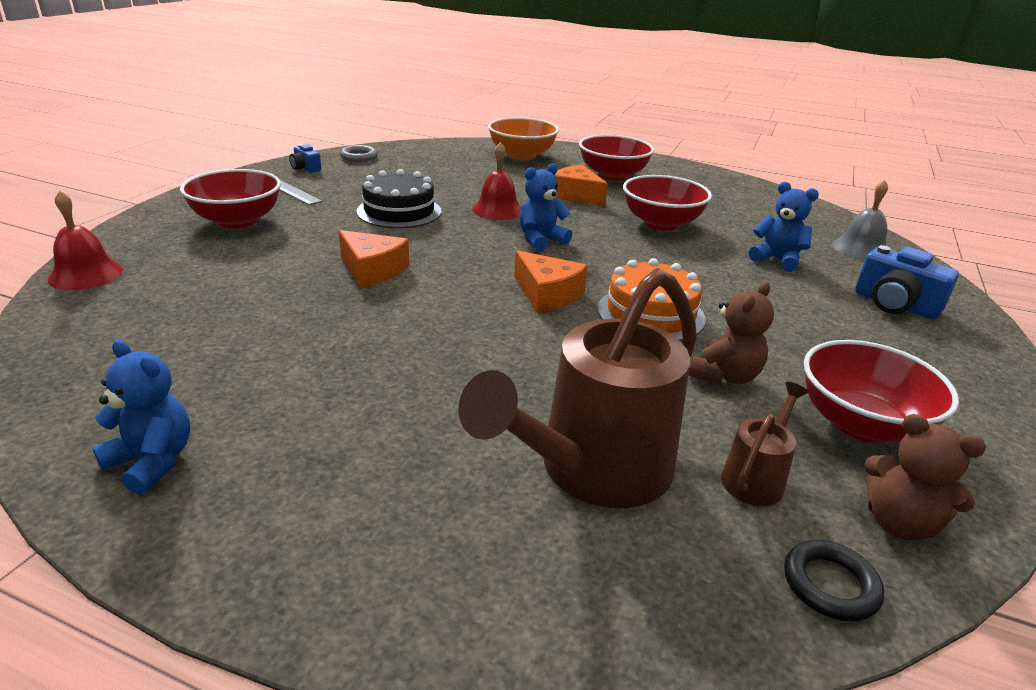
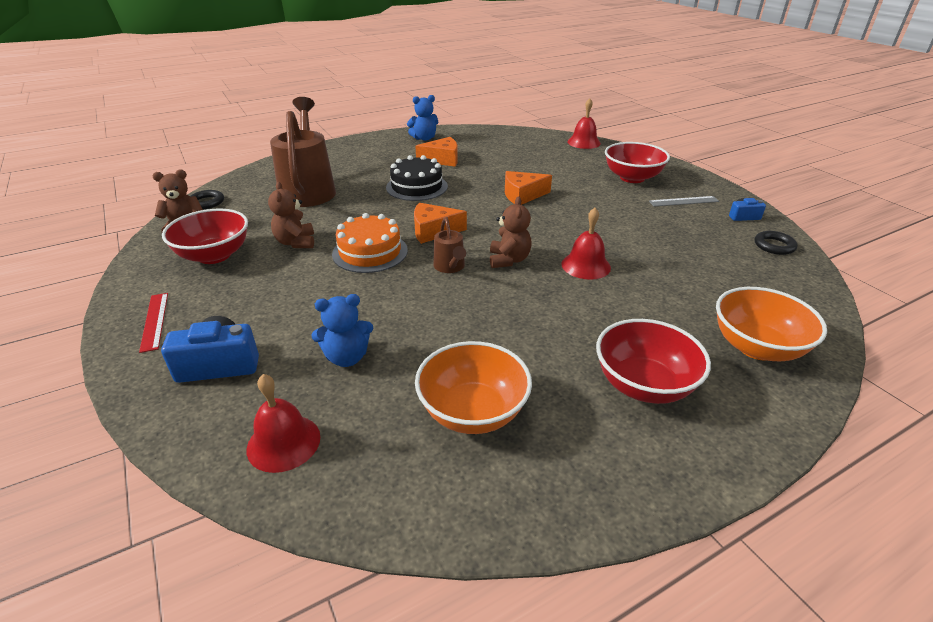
camera: 130 degrees right, 5 degrees up
grey ring [340,145,378,162] -> black ring [754,231,798,255]
black cake [356,169,442,228] -> black cake moved to [386,155,448,201]
blue teddy bear [520,163,572,251] -> brown teddy bear [490,196,532,268]
orange cheese [554,165,608,206] -> orange cheese moved to [415,137,458,167]
red bowl [623,175,712,231] -> none
brown watering can [721,382,809,506] -> brown watering can moved to [433,217,466,273]
grey bell [832,180,888,260] -> red bell [247,374,320,473]
none -> red ruler [139,293,168,353]
none -> orange bowl [415,341,532,434]

